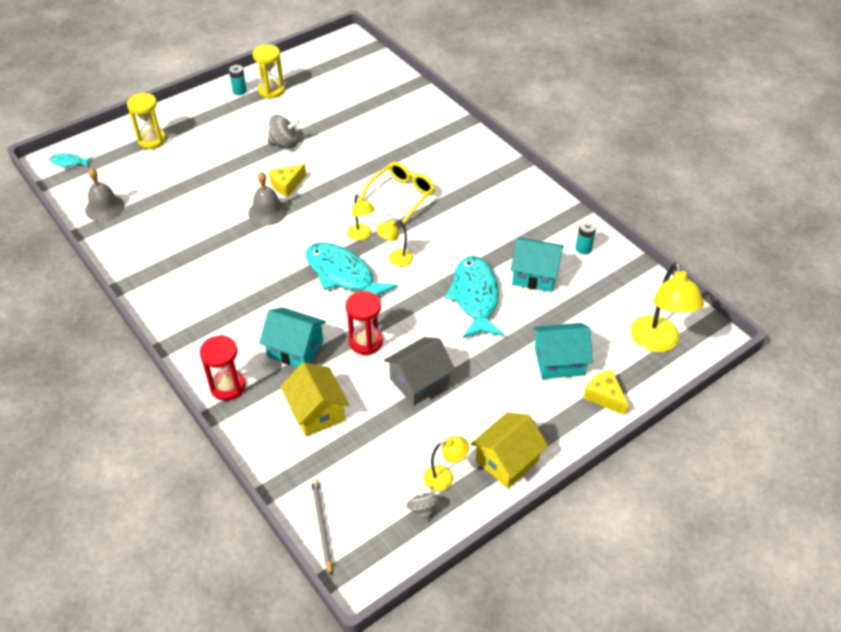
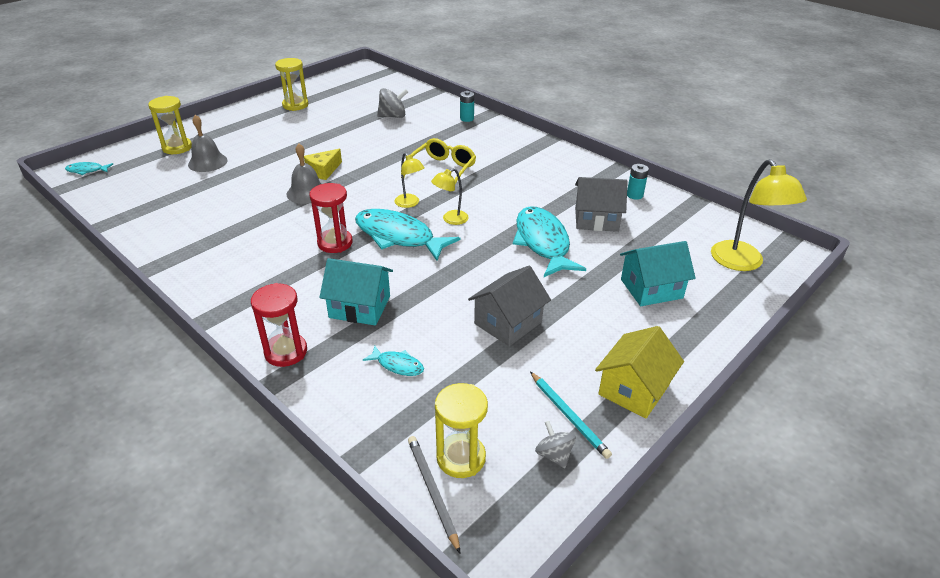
camera: 10 degrees left, 10 degrees down
grey bell [85,168,125,221] -> grey bell moved to [188,115,227,172]
turquoise battery [229,65,247,95] -> turquoise battery moved to [460,91,474,122]
grey spinning top [268,115,300,148] -> grey spinning top moved to [377,88,408,118]
yellow house [280,362,349,436] -> turquoise fish [363,346,424,376]
red hourglass [346,291,383,355] -> red hourglass moved to [309,183,353,253]
yellow lamp [424,436,469,491] -> turquoise pencil [530,372,612,459]
turquoise house [511,238,564,292] -> grey house [575,177,628,232]
yellow cheese [583,369,629,415] -> none
none -> yellow hourglass [435,383,488,478]

